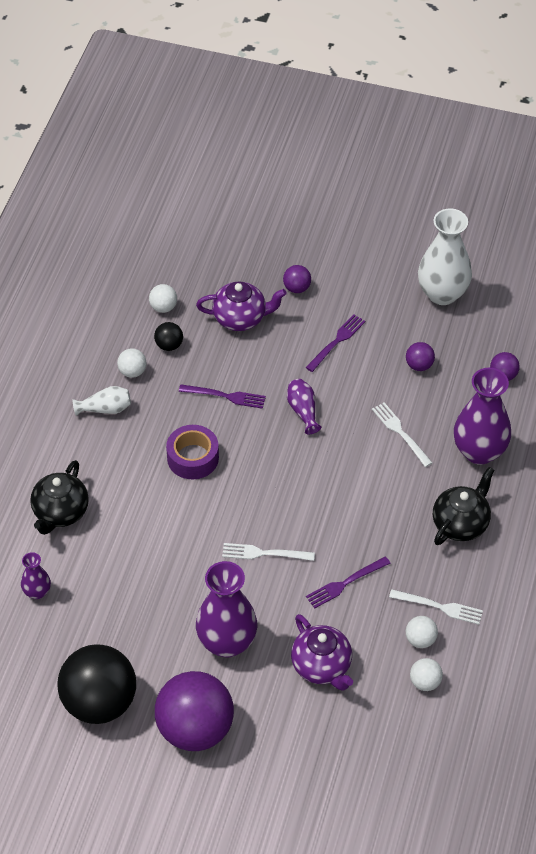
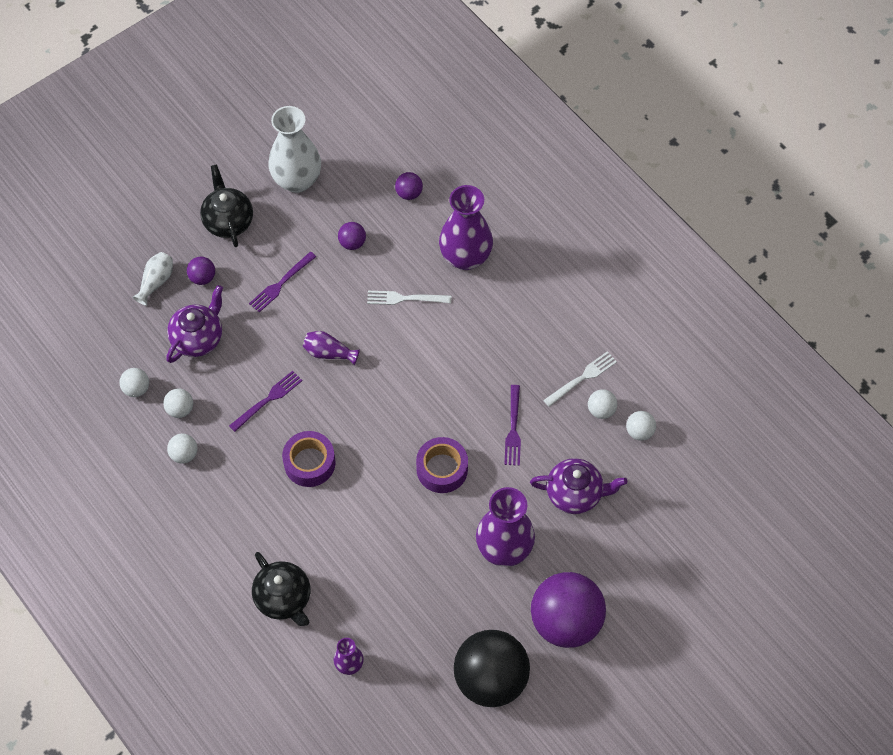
camera: 55 degrees left, 10 degrees up
white vase [73,386,131,416] -> white vase moved to [132,252,173,306]
black ball [154,322,183,351] -> white ball [163,388,193,418]
white fork [222,543,315,561] -> purple tape [416,437,468,493]
purple fork [305,314,365,372] -> purple fork turned 120 degrees counterclockwise [249,252,316,312]
black teapot [433,467,494,545] -> black teapot moved to [200,165,253,247]

